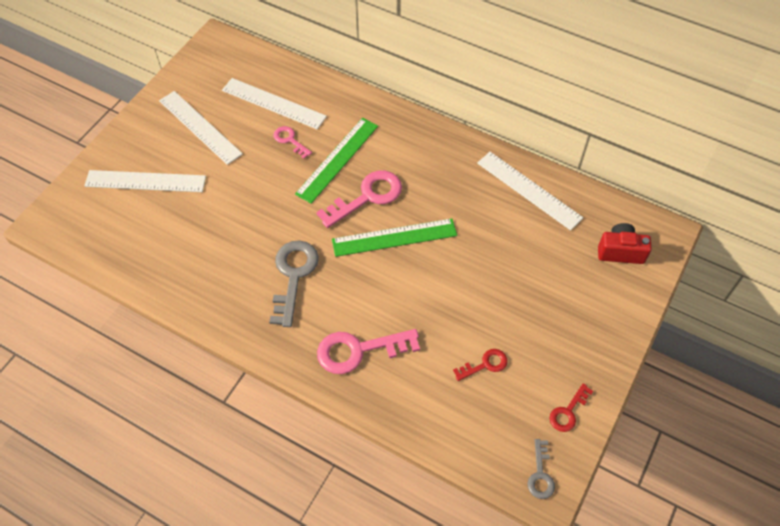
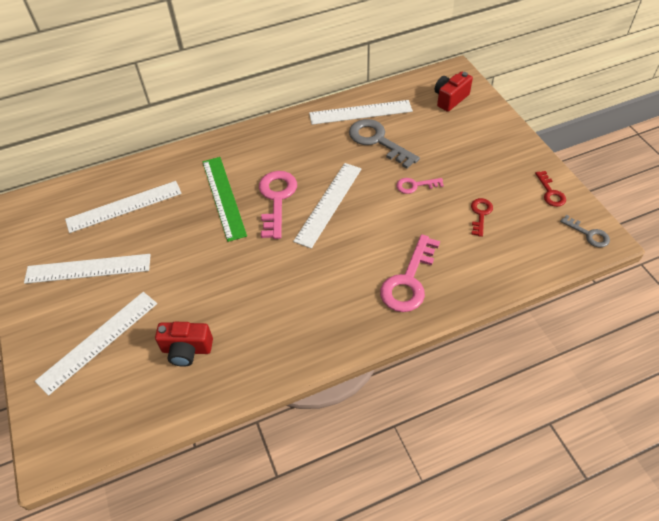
camera: 50 degrees left, 5 degrees down
grey key [269,240,319,327] -> grey key moved to [349,119,420,169]
pink key [273,126,312,159] -> pink key moved to [396,178,444,194]
green ruler [332,218,457,257] -> white ruler [293,163,362,249]
none -> red camera [155,322,213,367]

